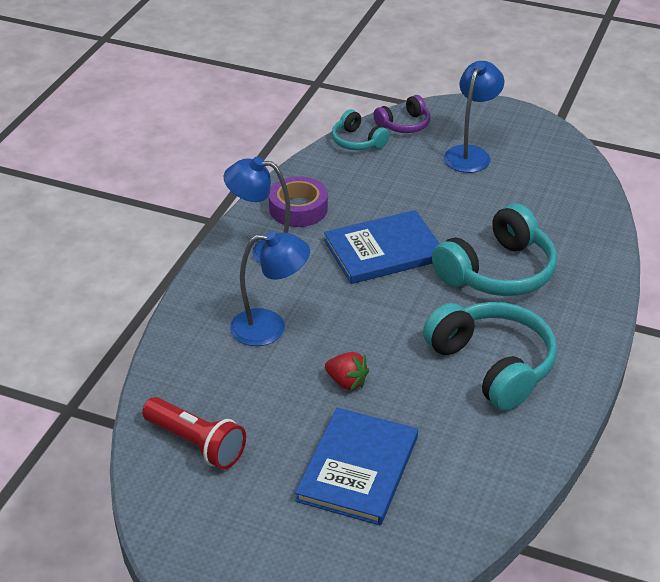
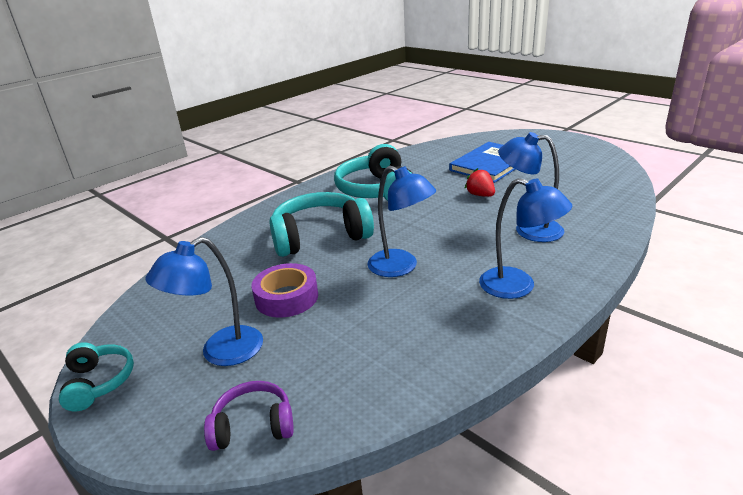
camera: 155 degrees left, 10 degrees down
red flashlight [142,397,246,469] -> none
purple tape [269,176,328,227] -> purple tape moved to [252,263,318,318]
blue book [324,210,440,284] -> blue lamp [368,166,436,277]
turquoise headphones [332,110,390,150] -> turquoise headphones moved to [59,342,134,411]

